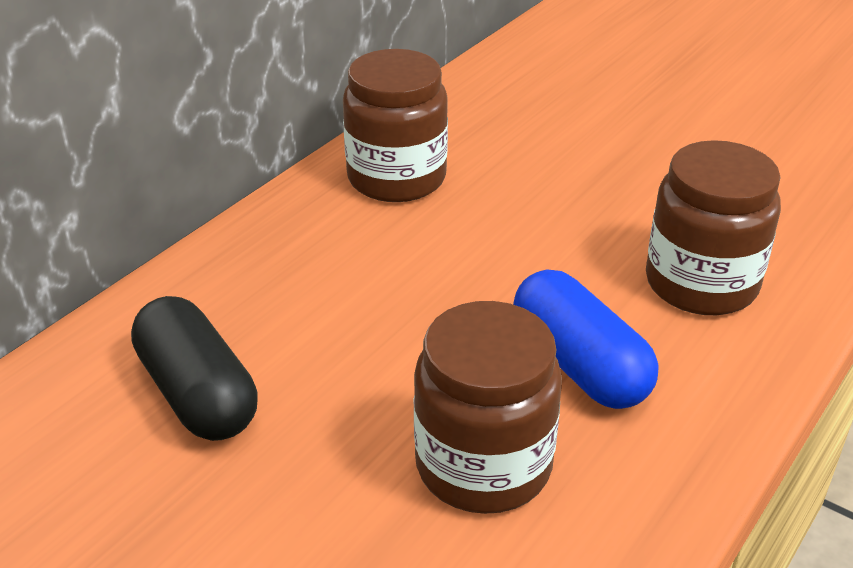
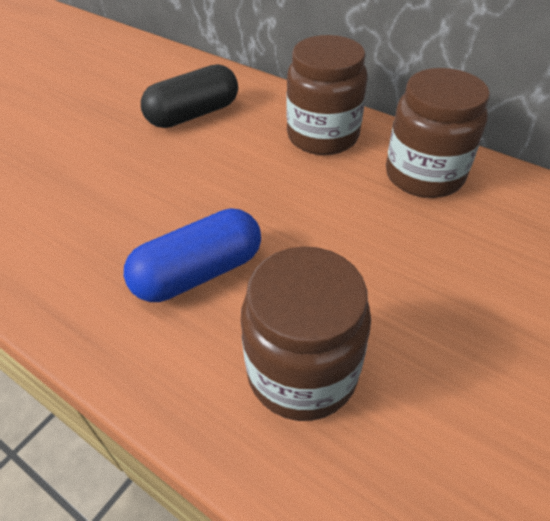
camera: 90 degrees right, 10 degrees up
brown jar [414,301,562,514] -> brown jar moved to [286,35,367,155]

